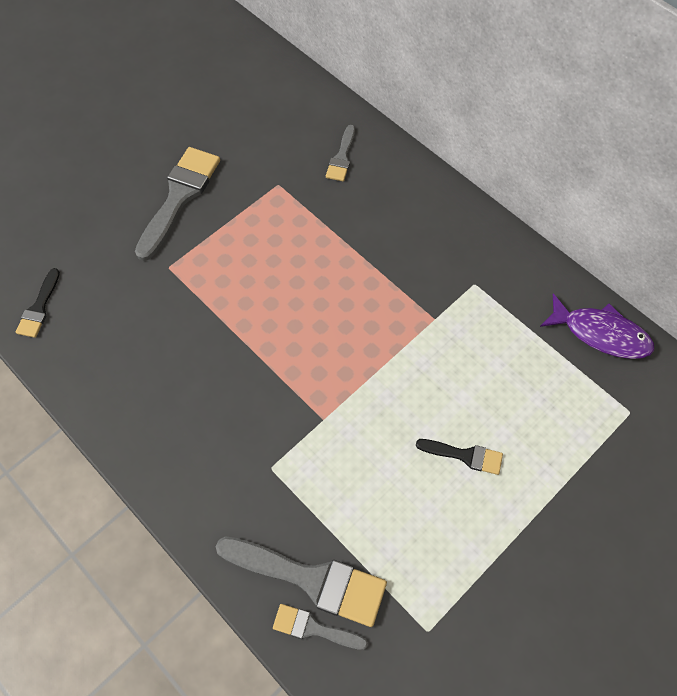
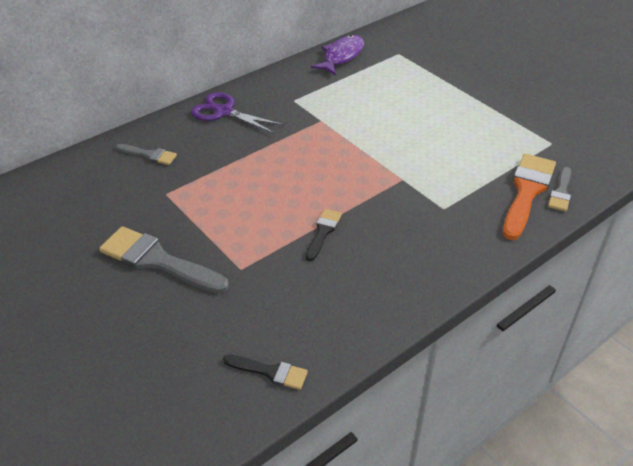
camera: 85 degrees left, 20 degrees down
grey brush [216,537,387,627] -> orange brush [503,154,556,240]
black brush [416,439,503,475] -> black brush moved to [306,209,342,261]
none -> purple scissors [191,92,284,134]

